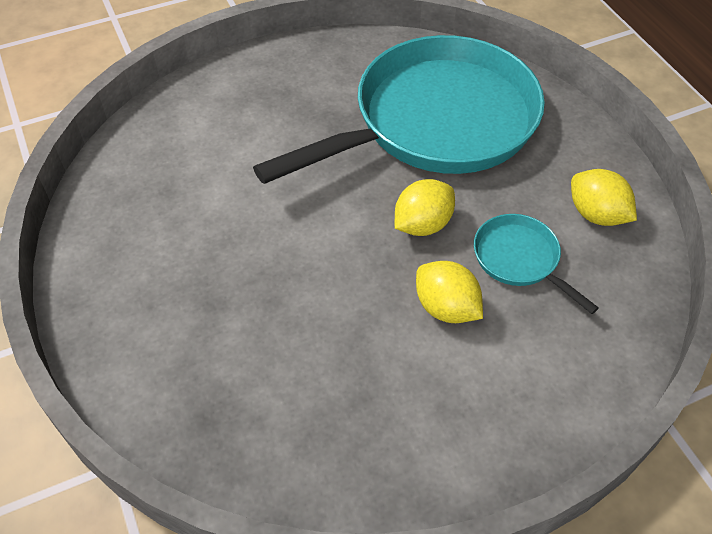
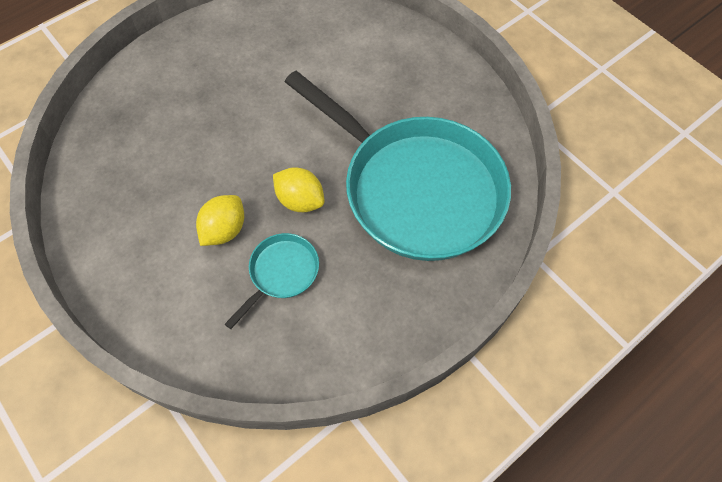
camera: 75 degrees right, 10 degrees up
yellow lemon [571,169,637,226] -> none

